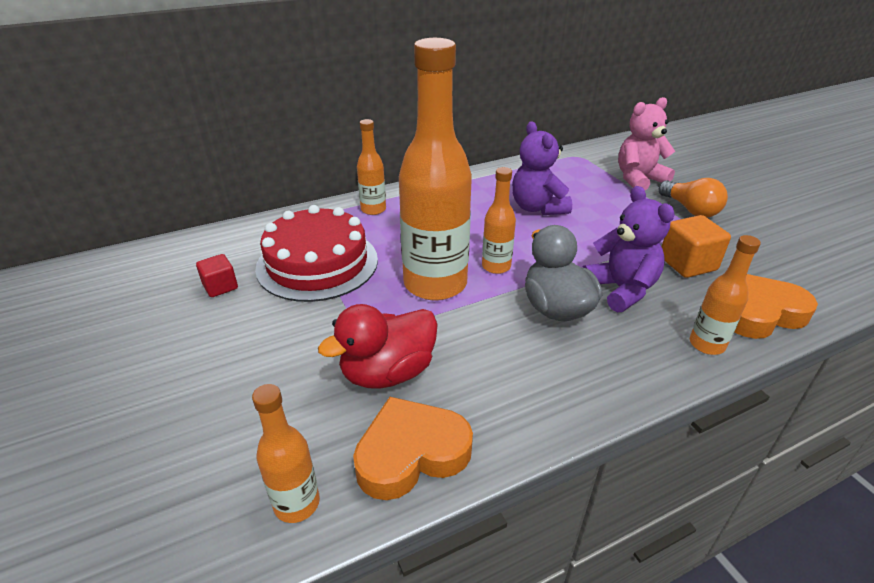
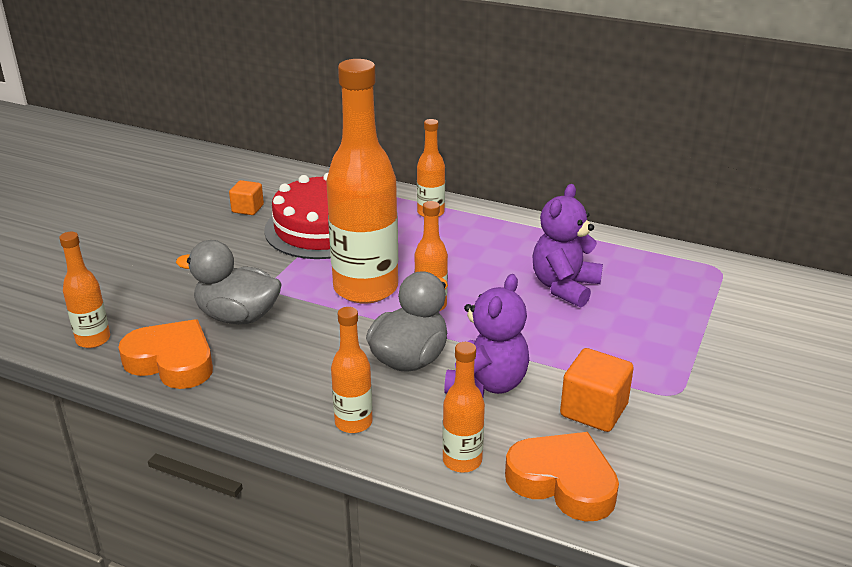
camera: 50 degrees right, 5 degrees down
red cube [196,254,238,297] -> orange cube [229,180,264,215]
red duck [318,304,438,389] -> grey duck [176,240,282,324]
pink teddy bear [618,97,675,190] -> none
orange light bulb [658,178,728,217] -> none
none -> orange bottle [331,307,373,433]

